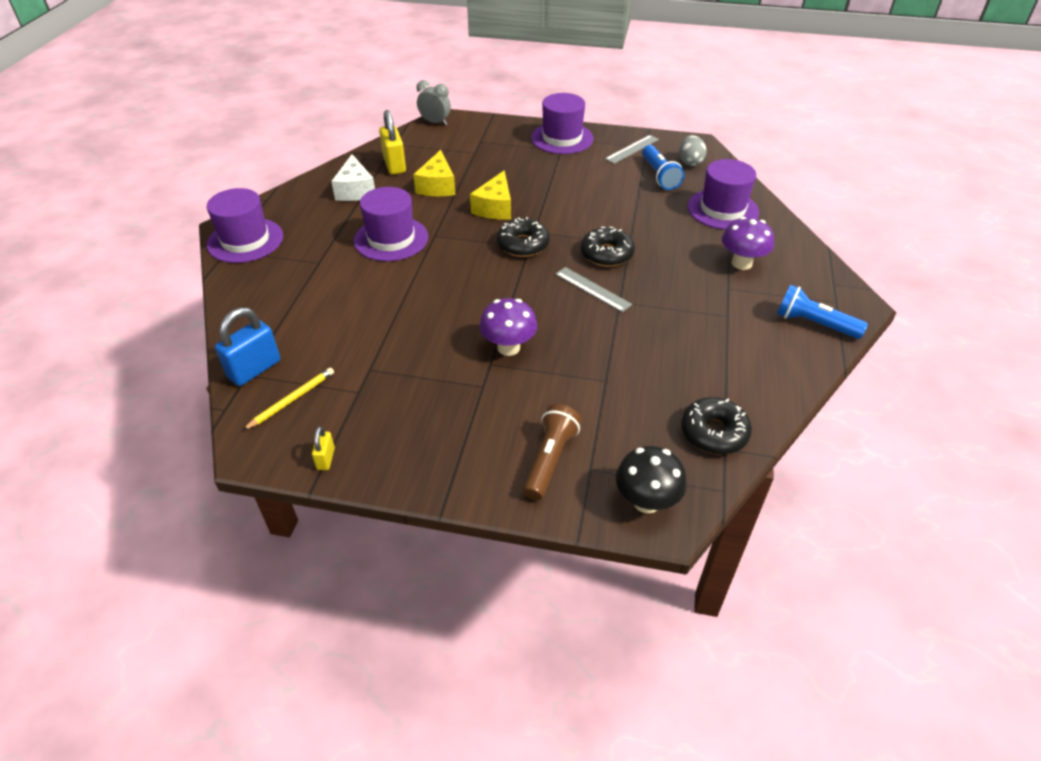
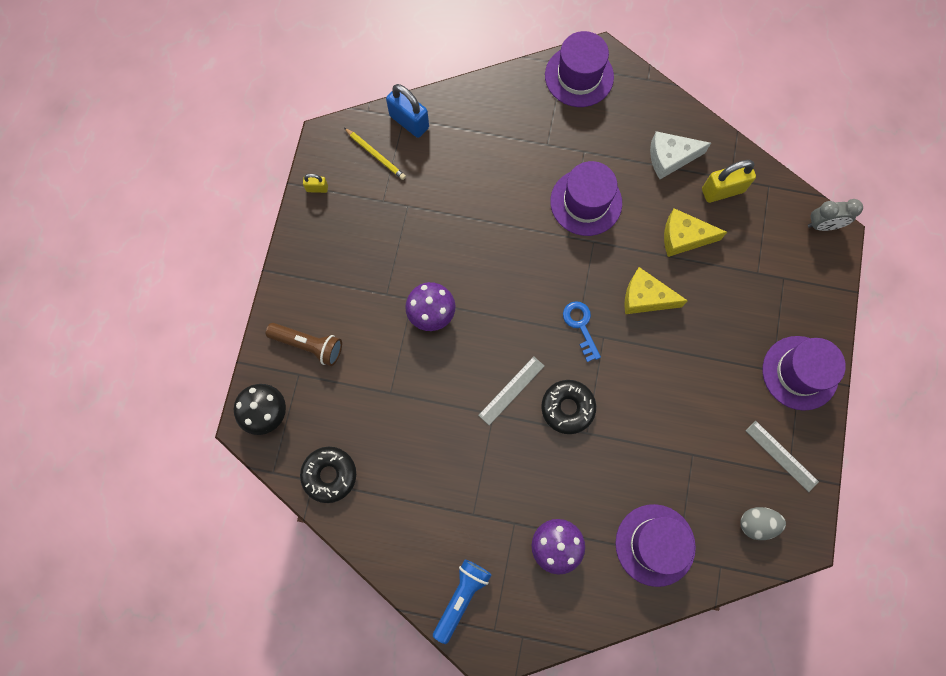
camera: 90 degrees right, 30 degrees up
grey clock [417,80,451,126] -> grey clock turned 60 degrees clockwise [808,199,863,231]
black donut [497,217,550,257] -> blue key [563,301,601,362]
blue flashlight [642,145,684,190] -> none

